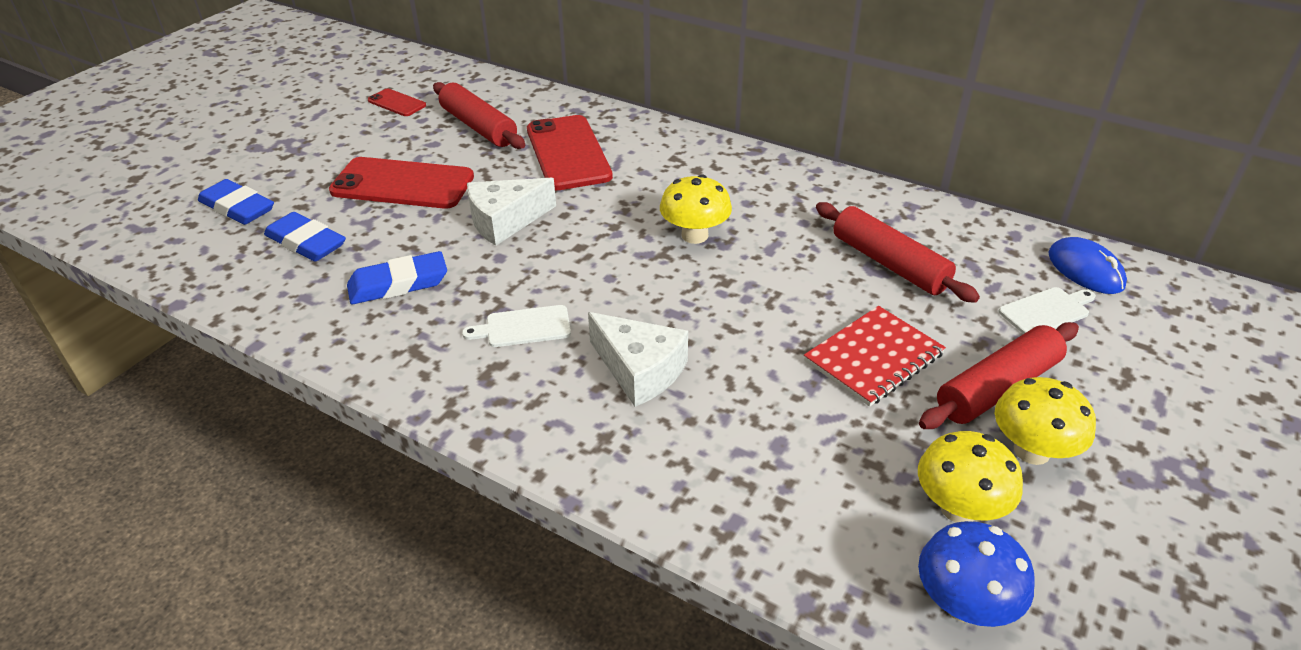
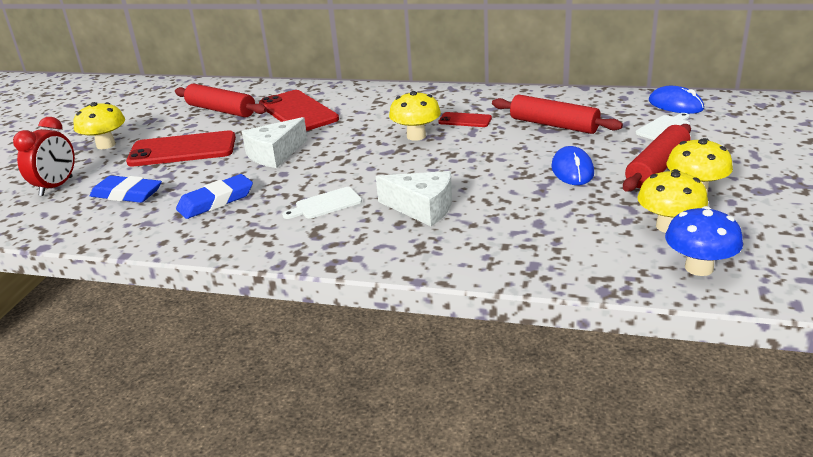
camera: 15 degrees left, 10 degrees down
blue eraser [198,179,274,225] -> red clock [13,117,75,196]
red phone [368,88,426,116] -> red phone moved to [438,112,492,127]
red notebook [804,306,946,407] -> blue mouse [551,146,594,185]
none -> yellow mushroom [73,102,125,149]

